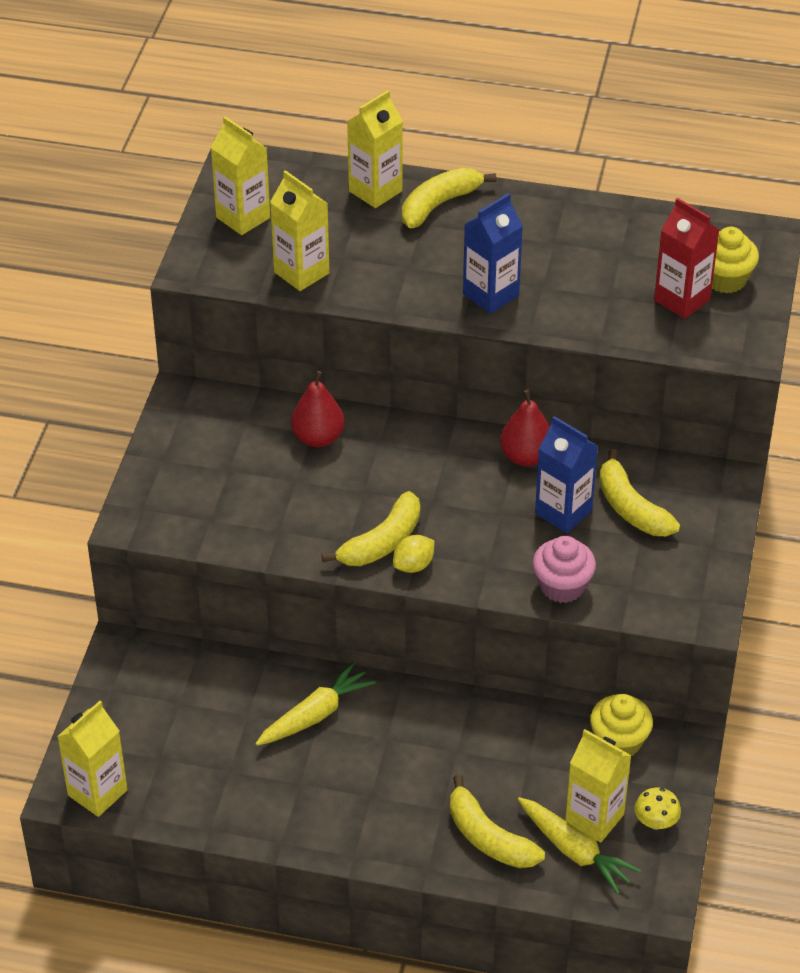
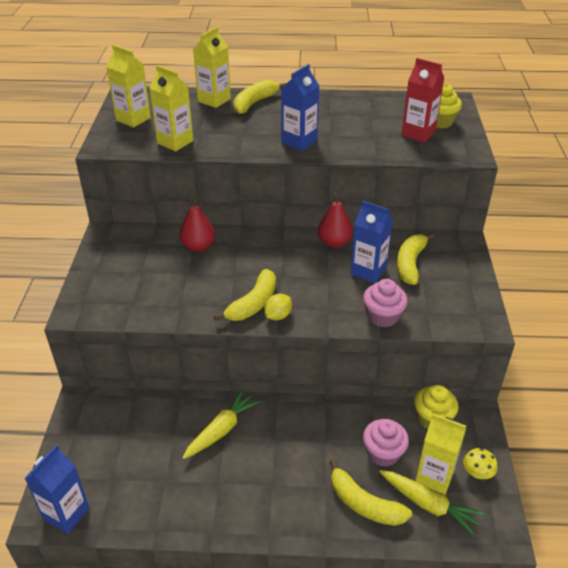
camera: 10 degrees left, 5 degrees down
yellow carton [57,701,128,817] -> blue carton [25,445,89,534]
yellow banana [599,449,680,536] -> yellow banana turned 60 degrees clockwise [397,233,435,285]
none -> pink cupcake [363,419,409,467]

